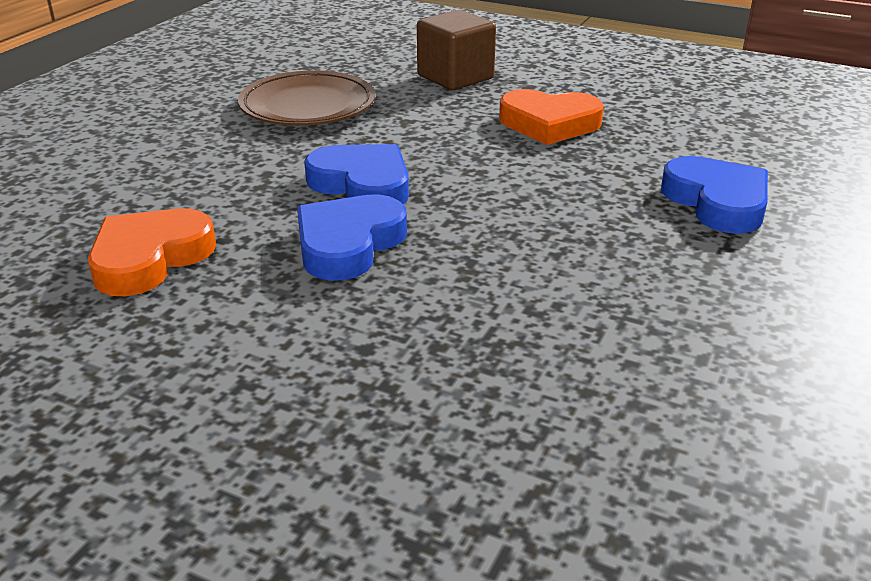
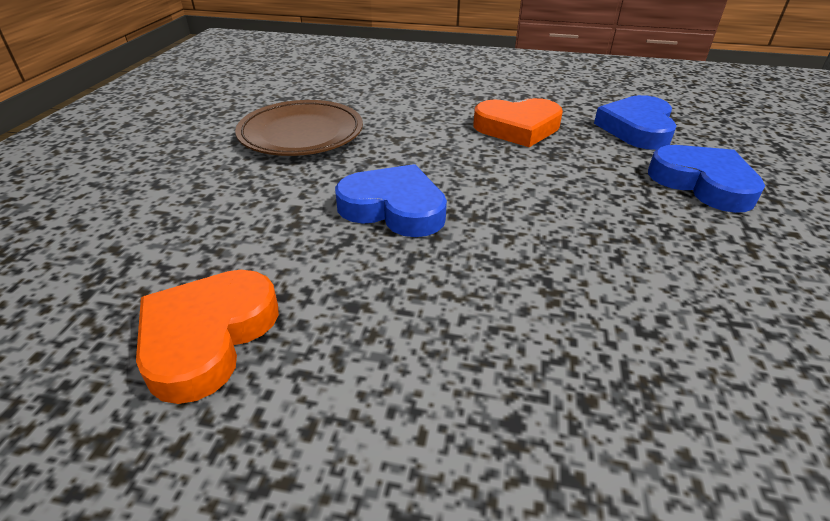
camera: 15 degrees left, 5 degrees up
blue heart [297,194,407,281] -> blue heart moved to [594,95,677,150]
brown cube [417,10,496,90] -> none

